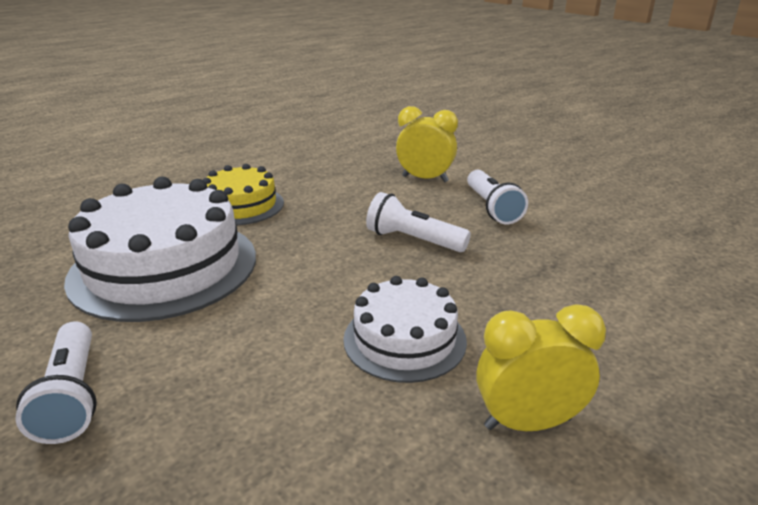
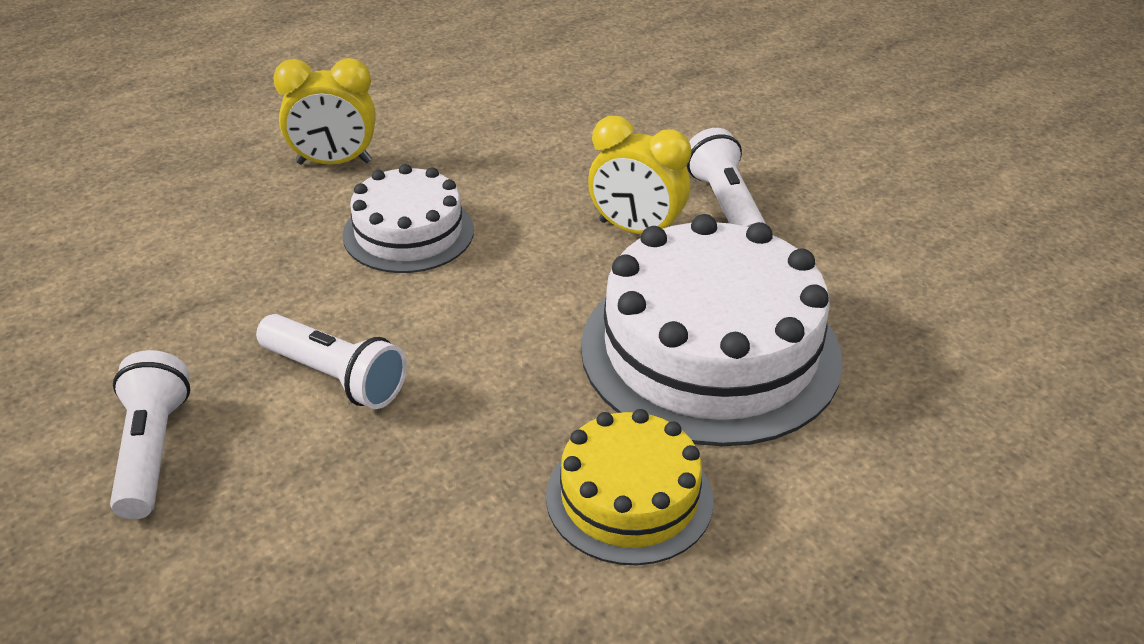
camera: 175 degrees left, 10 degrees up
yellow clock [396,106,458,182] -> yellow clock moved to [588,116,691,234]

